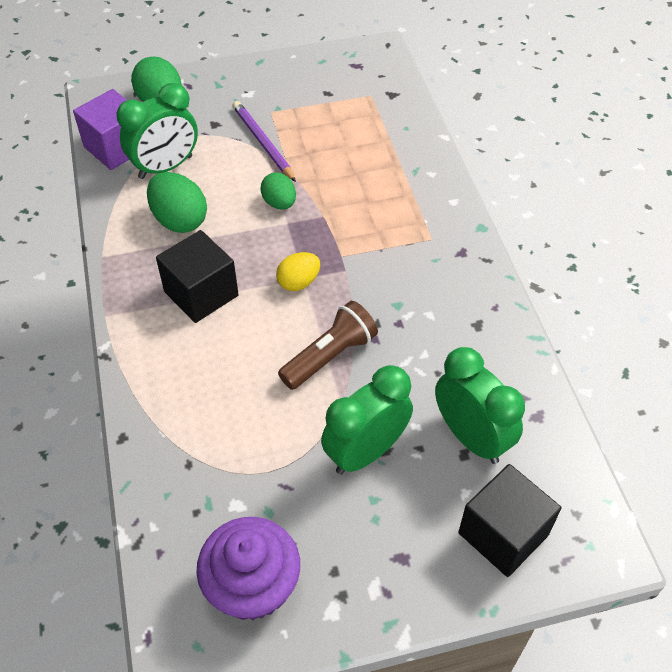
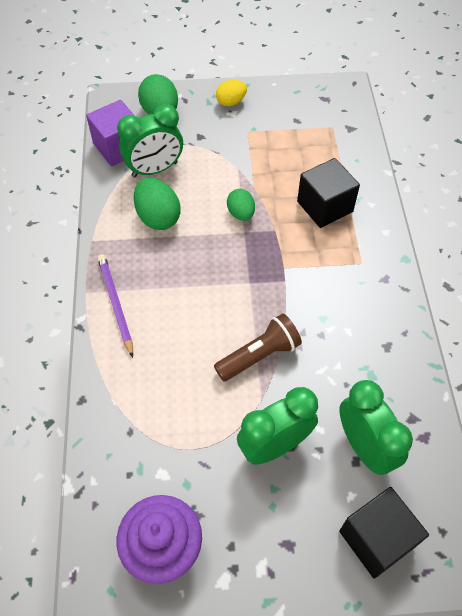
camera: 10 degrees right, 5 degrees up
black cube [156,230,239,323] -> black cube moved to [297,158,360,228]
purple pencil [233,101,296,182] -> purple pencil moved to [97,254,133,358]
yellow egg [276,252,320,291] -> yellow egg moved to [216,80,247,106]

